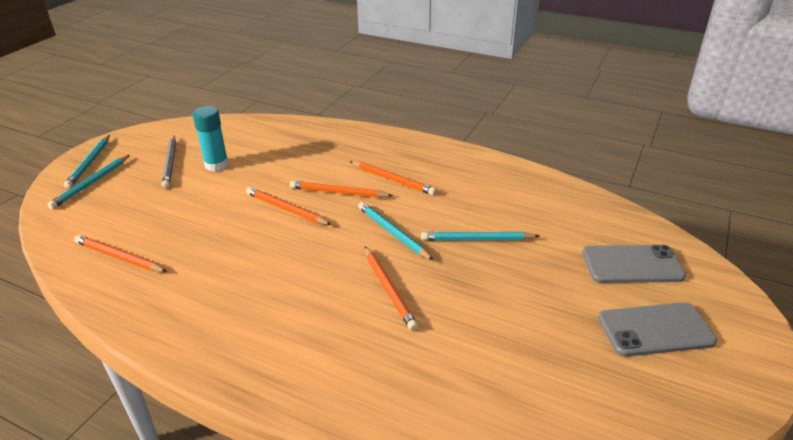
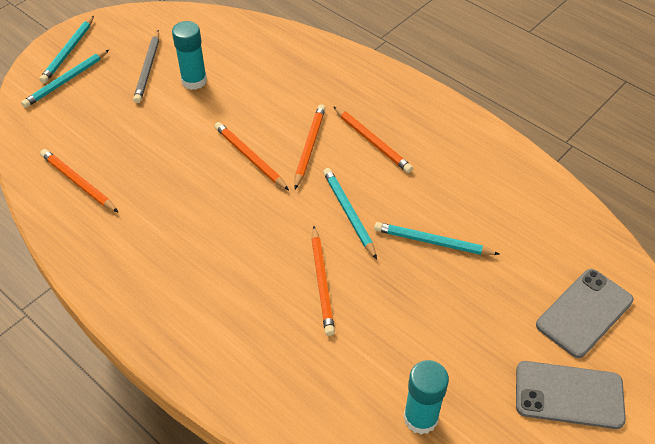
camera: 15 degrees right, 15 degrees up
orange pencil [290,181,393,198] -> orange pencil turned 75 degrees clockwise [294,104,326,189]
grey phone [583,245,686,283] -> grey phone turned 60 degrees counterclockwise [536,269,634,358]
none -> turquoise glue stick [404,360,449,435]

